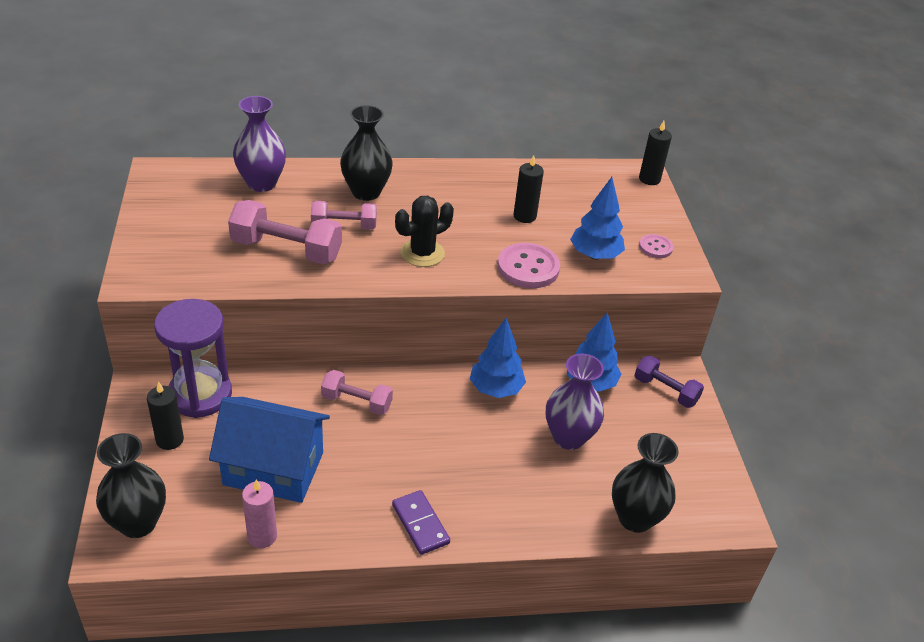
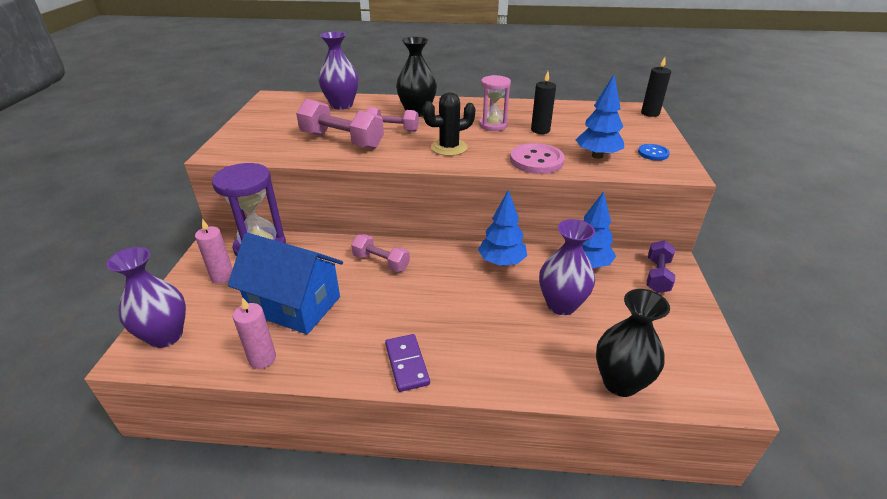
camera: 15 degrees right, 5 degrees down
black vase [96,433,166,538] -> purple vase [106,247,186,348]
black candle [147,381,184,450] -> pink candle [195,219,233,283]
purple dumbbell [634,356,704,408] -> purple dumbbell turned 60 degrees clockwise [647,240,675,293]
pink button [639,234,673,258] -> blue button [638,144,670,161]
none -> pink hourglass [479,75,511,131]

